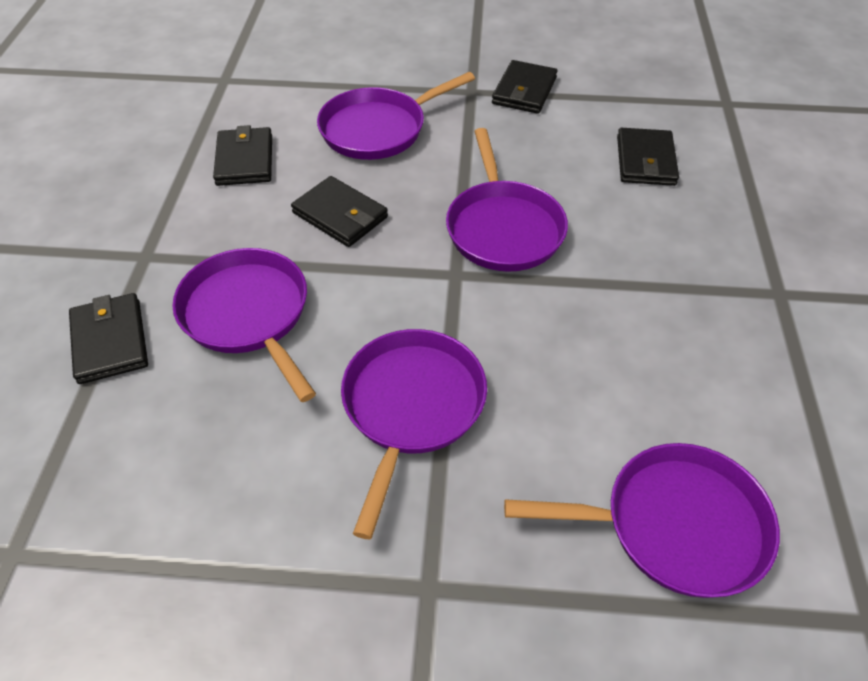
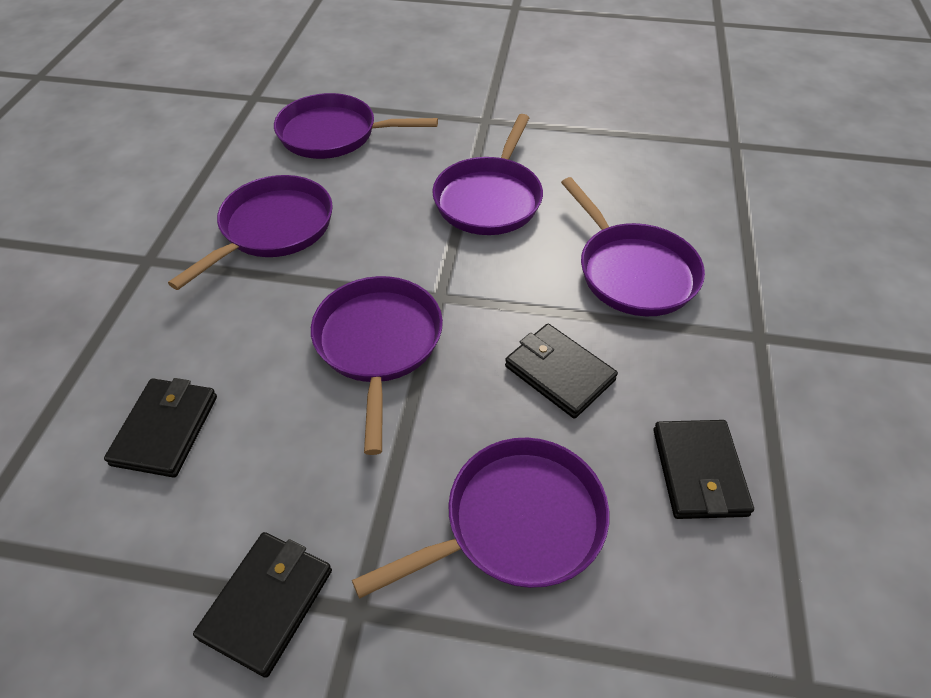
camera: 175 degrees left, 0 degrees up
black wallet [69,293,148,384] -> none
none -> purple pan [168,175,333,290]

